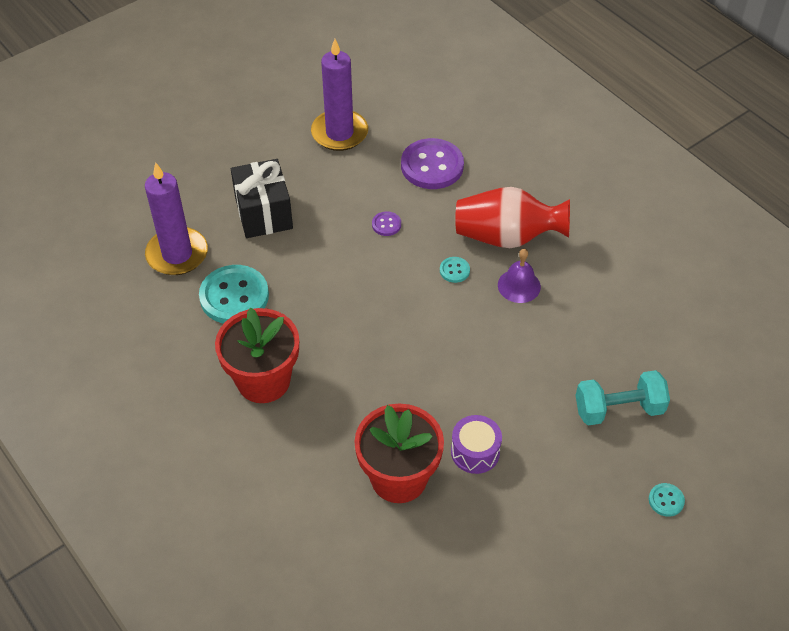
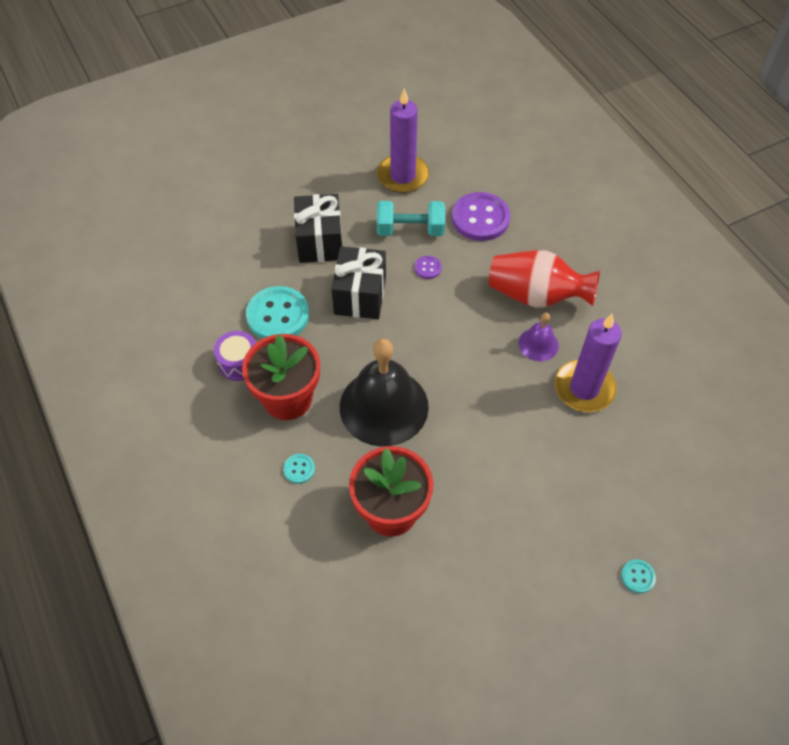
camera: 10 degrees right, 5 degrees up
purple candle [145,162,208,275] -> purple candle moved to [555,314,622,412]
turquoise button [440,257,470,283] -> turquoise button moved to [283,454,315,484]
purple drum [451,415,502,474] -> purple drum moved to [214,331,256,381]
turquoise dumbbell [576,370,670,426] -> turquoise dumbbell moved to [377,201,445,236]
none -> black gift [332,246,386,319]
none -> black bell [340,339,429,447]

